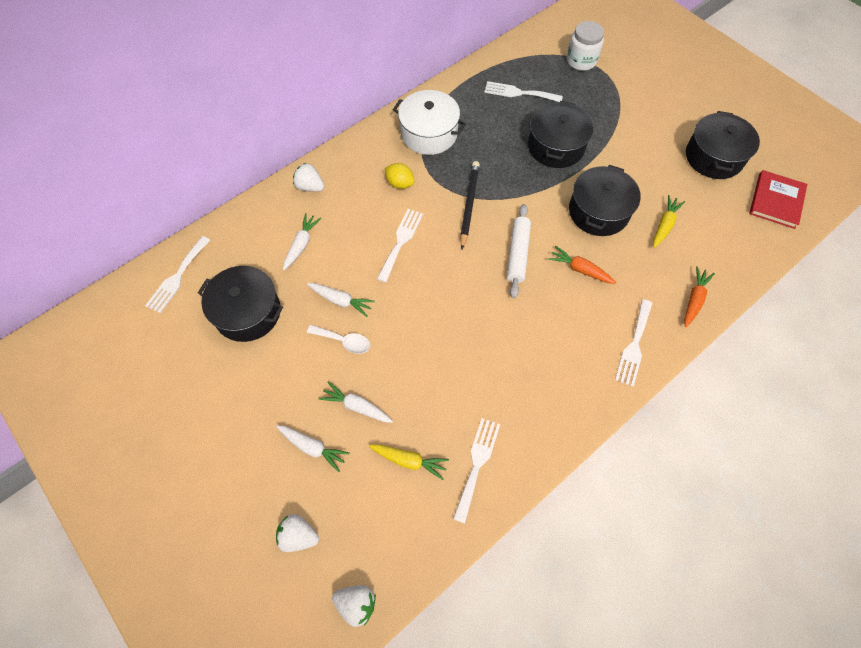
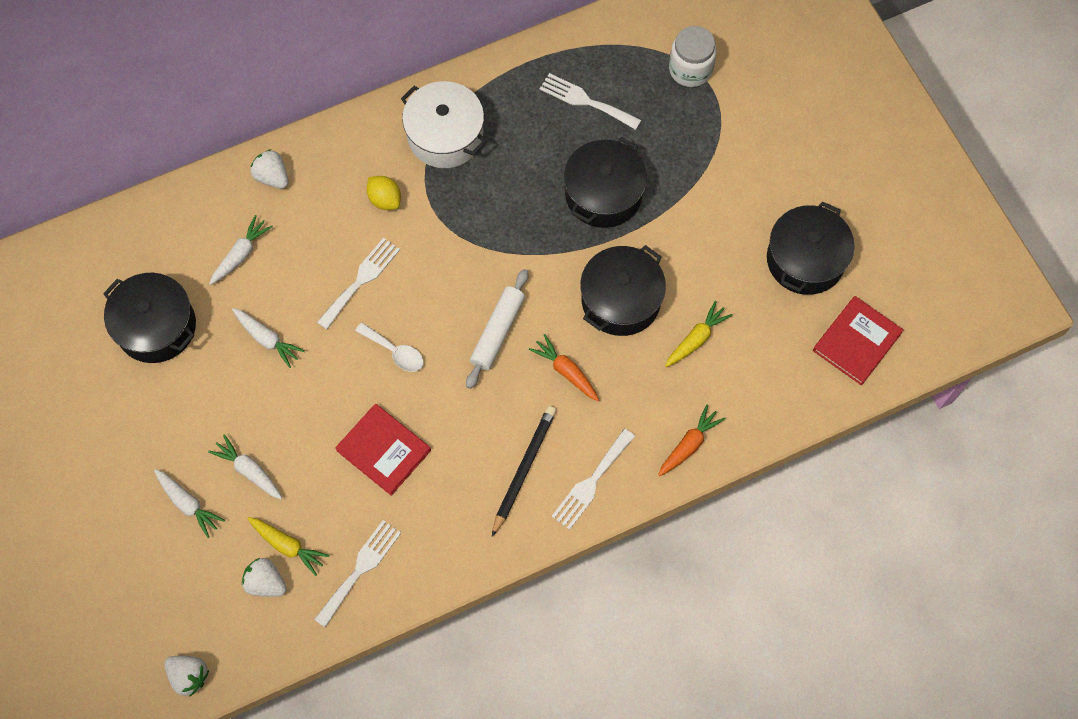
camera: 15 degrees right, 5 degrees up
white fork [145,236,210,313] -> none
white strawberry [276,514,319,552] -> white strawberry moved to [242,558,287,597]
white spoon [307,325,370,354] -> white spoon moved to [355,323,424,372]
black pencil [460,161,480,249] -> black pencil moved to [492,406,556,537]
none -> red book [335,404,431,496]

